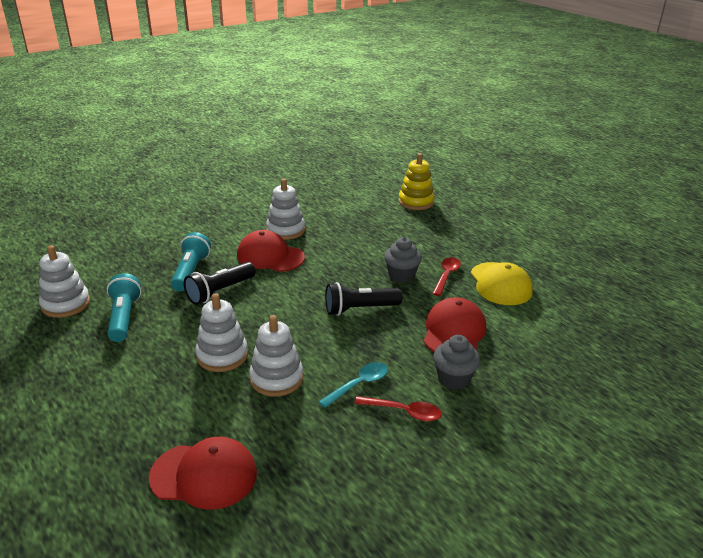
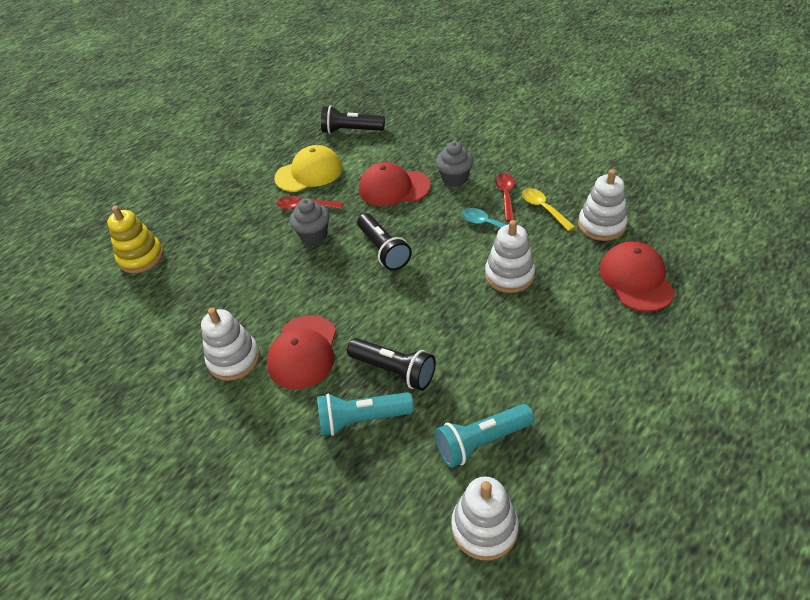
camera: 100 degrees left, 15 degrees up
white stacking toy [195,293,248,372] -> white stacking toy moved to [578,169,628,241]
none -> black flashlight [321,105,385,134]
none -> yellow spoon [522,188,575,231]

